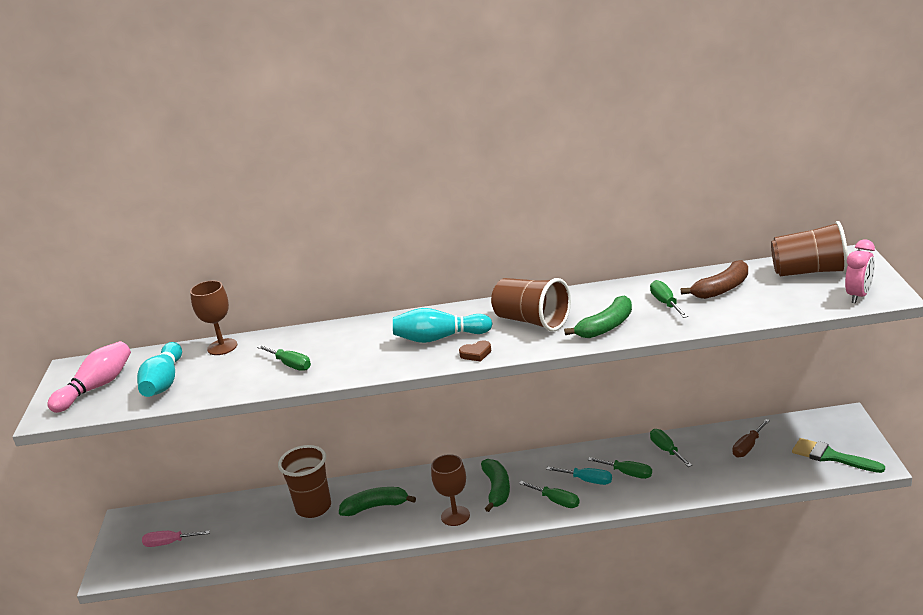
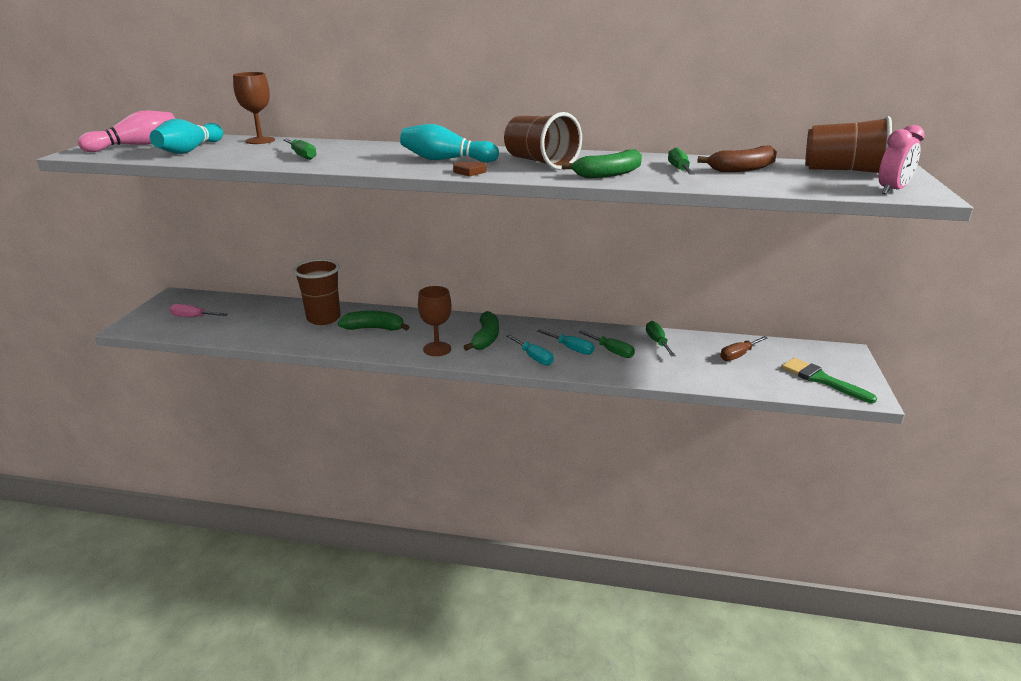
camera: 10 degrees right, 0 degrees up
green screwdriver [519,481,580,508] -> turquoise screwdriver [506,335,554,366]

